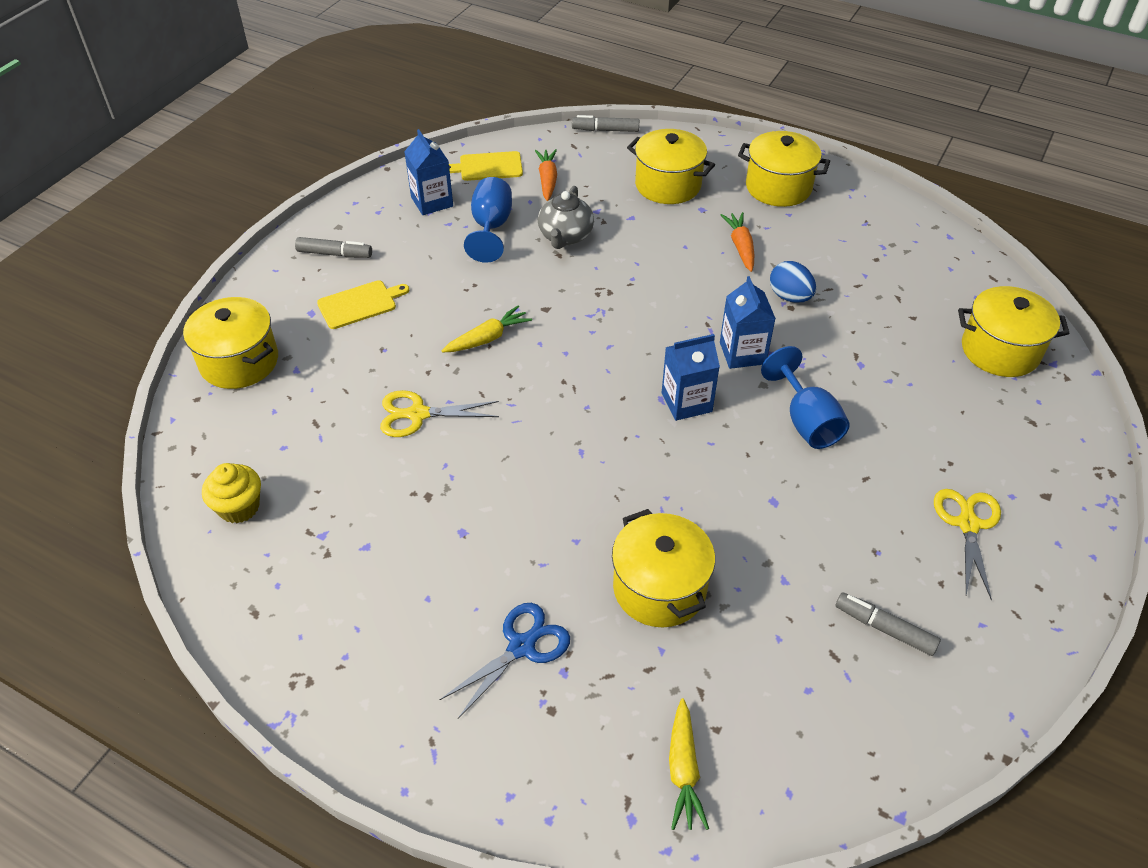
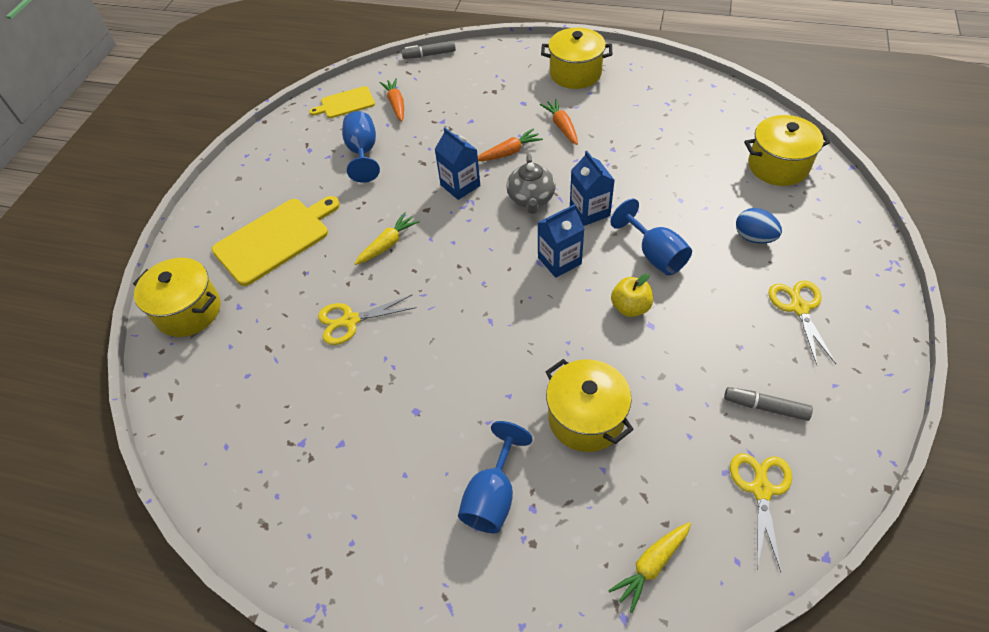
camera: 10 degrees left, 5 degrees up
yellow cupcake [202,463,261,523] -> none
grey marker [295,237,372,258] -> none
yellow cutting board [317,280,409,329] -> yellow cutting board [212,196,340,286], size x1.76
blue carton [404,129,453,215] -> blue carton moved to [435,128,480,200]
blue scissors [440,603,570,719] -> blue goblet [458,421,533,533]
grey teapot [538,186,594,249] -> grey teapot moved to [506,154,556,214]
yellow pot [627,129,715,204] -> none
yellow carrot [669,698,709,830] -> yellow carrot turned 60 degrees clockwise [608,522,691,613]
blue egg [770,261,816,303] -> blue egg moved to [736,208,782,244]
none -> orange carrot [478,129,543,161]
none -> yellow apple [611,273,653,317]
none -> yellow scissors [730,453,792,572]

